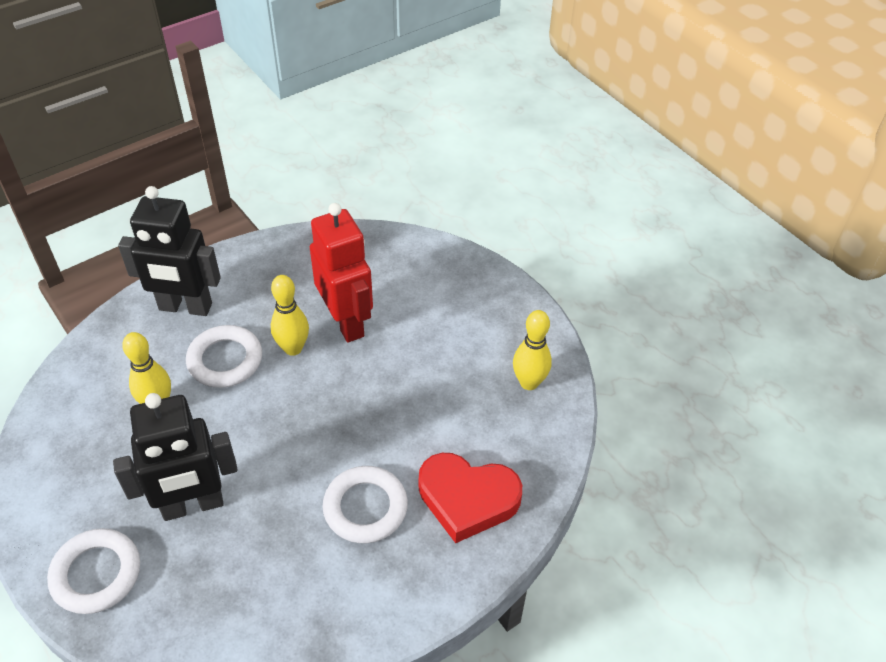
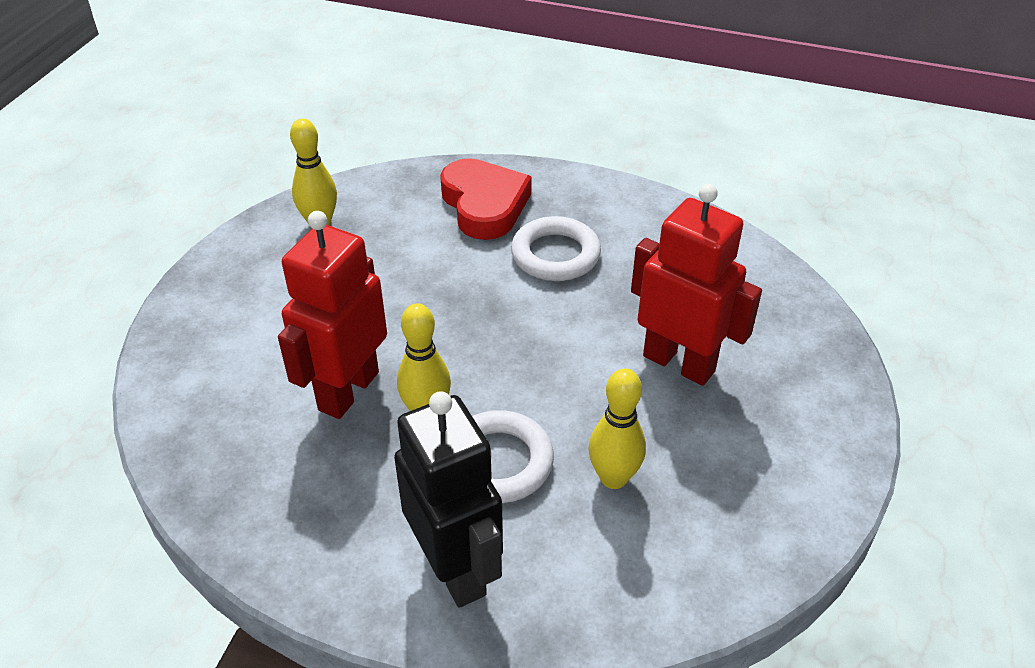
camera: 125 degrees left, 5 degrees down
white ring [47,528,140,614] -> none
black robot [113,393,238,521] -> red robot [631,184,762,386]

